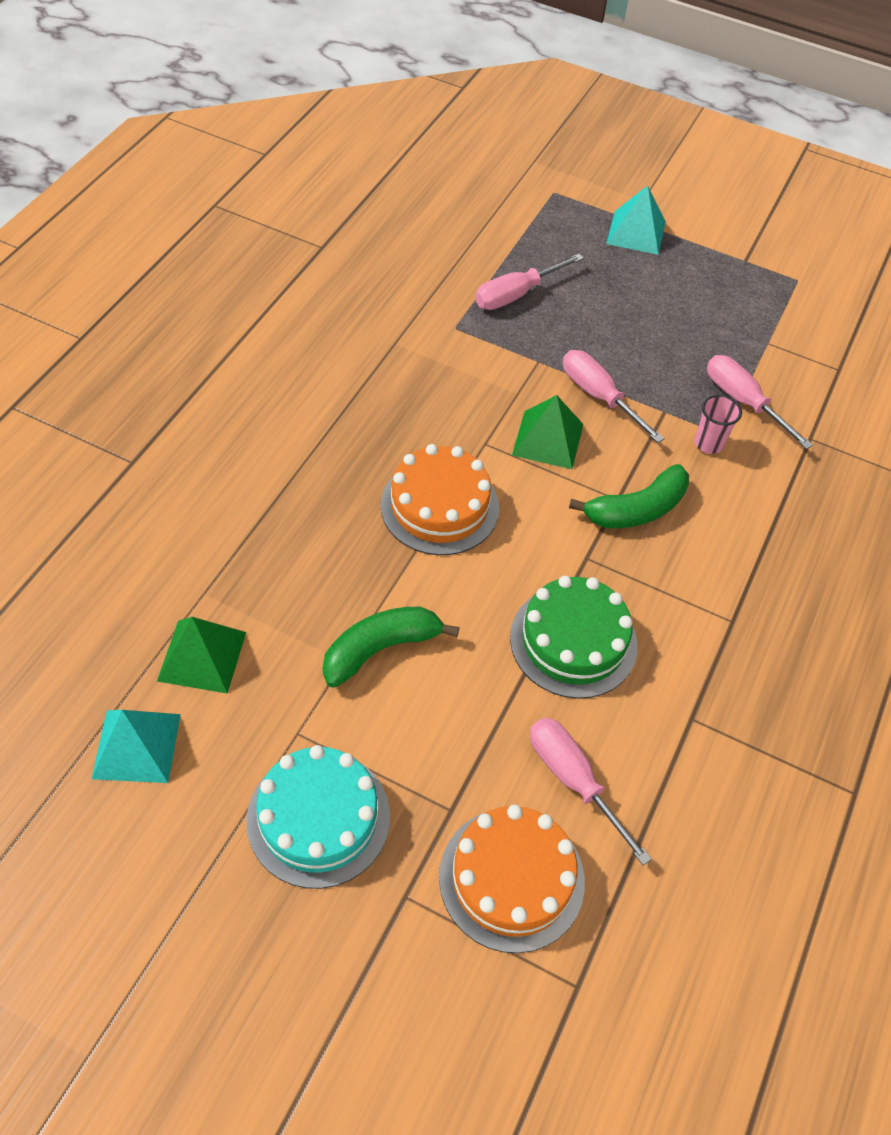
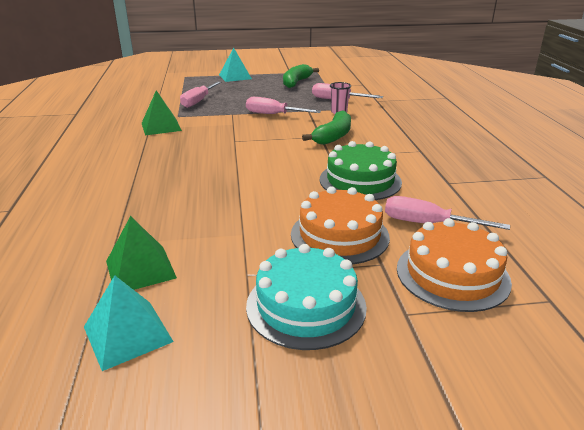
camera: 30 degrees left, 25 degrees down
green banana [323,607,460,688] -> green banana moved to [283,64,319,88]
orange cake [381,444,499,555] -> orange cake moved to [291,186,390,264]
green pyramid [512,395,583,469] -> green pyramid moved to [142,90,182,135]

